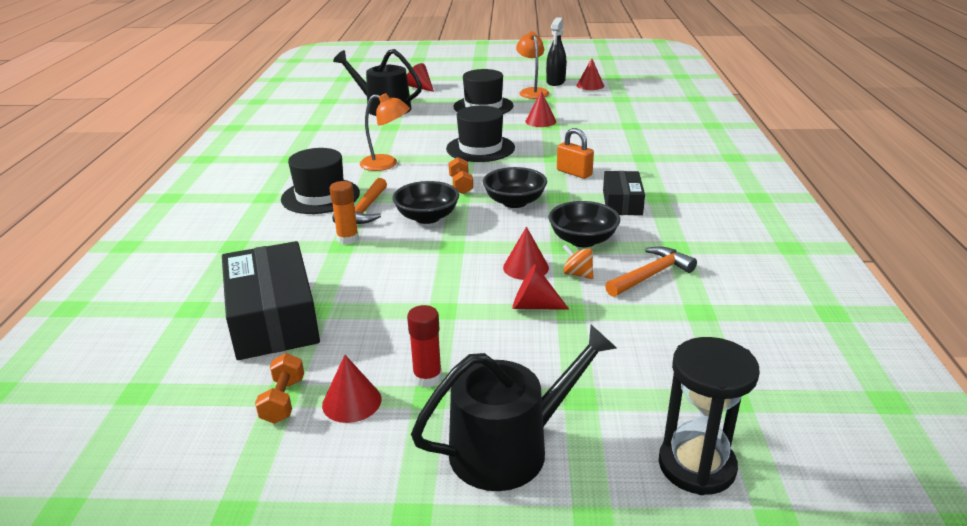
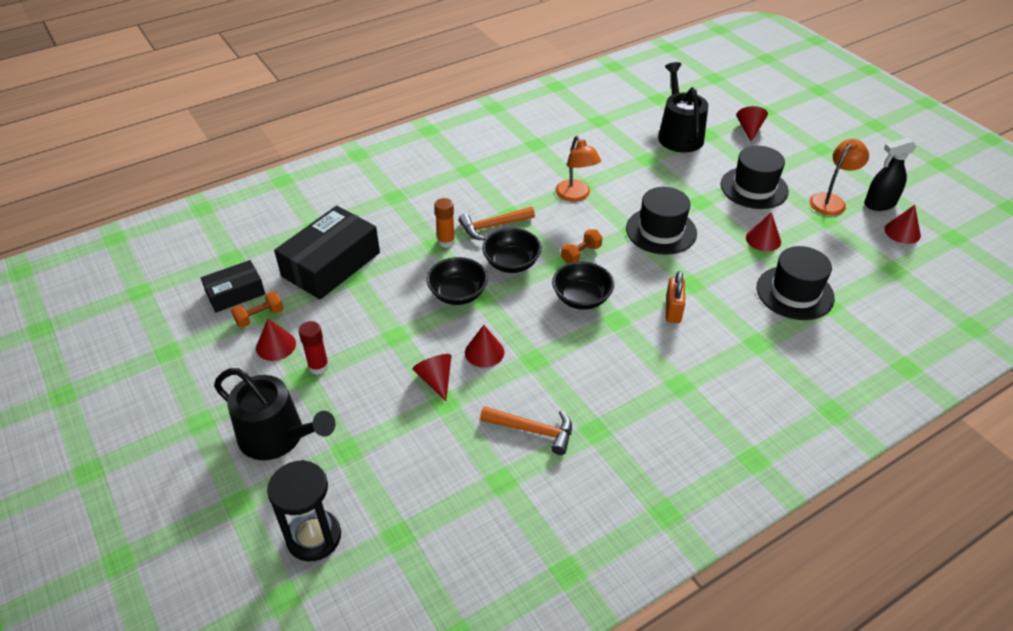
camera: 55 degrees right, 15 degrees up
black hat [281,148,360,214] -> black hat moved to [757,246,835,320]
black bowl [549,201,620,247] -> black bowl moved to [426,257,488,305]
orange spinning top [563,244,594,279] -> none
black box [603,171,645,215] -> black box moved to [201,260,265,312]

